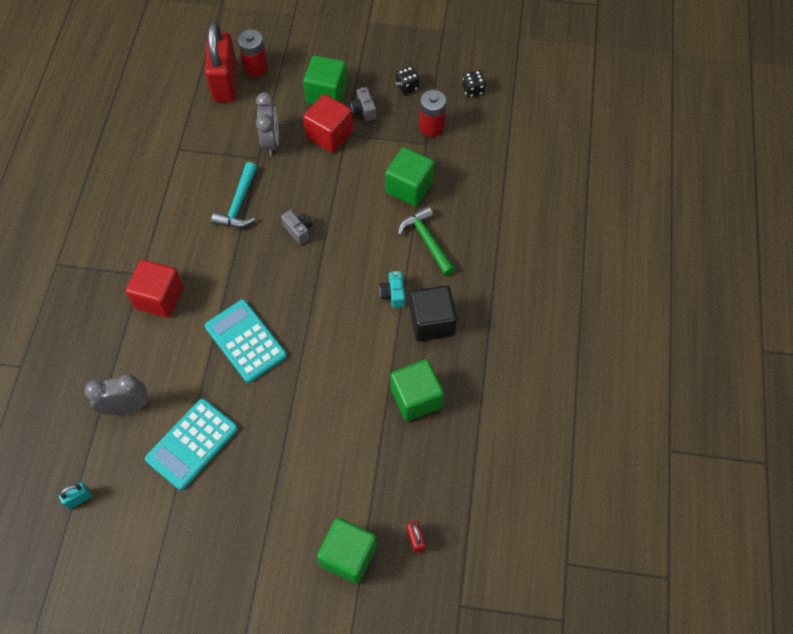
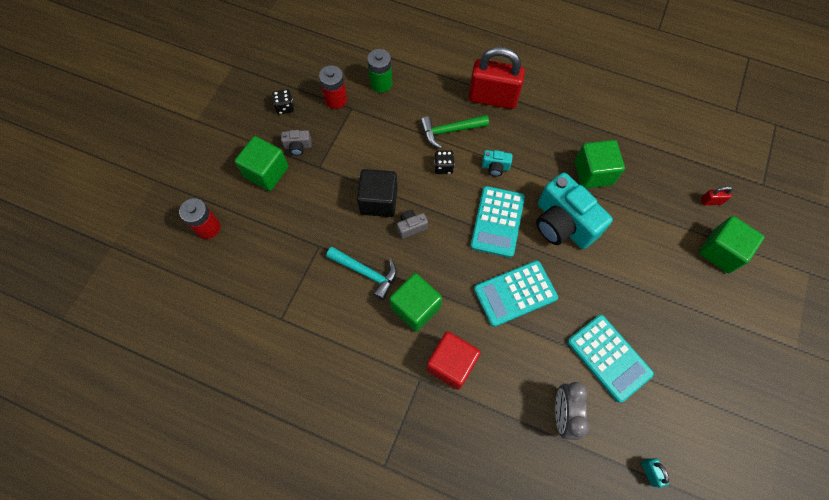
camera: 75 degrees left, 5 degrees up
red padlock [205,21,237,102] -> red padlock moved to [469,47,525,109]
grey clock [256,92,279,156] -> none
red cube [303,94,353,153] -> none
green cube [385,147,434,206] -> green cube moved to [389,273,442,331]
black cube [410,285,457,342] -> black cube moved to [357,169,398,217]
black dice [462,70,486,98] -> black dice moved to [434,150,454,174]
none -> green battery [367,49,392,93]
none -> turquoise calculator [471,186,525,258]
none -> turquoise camera [536,172,613,249]

